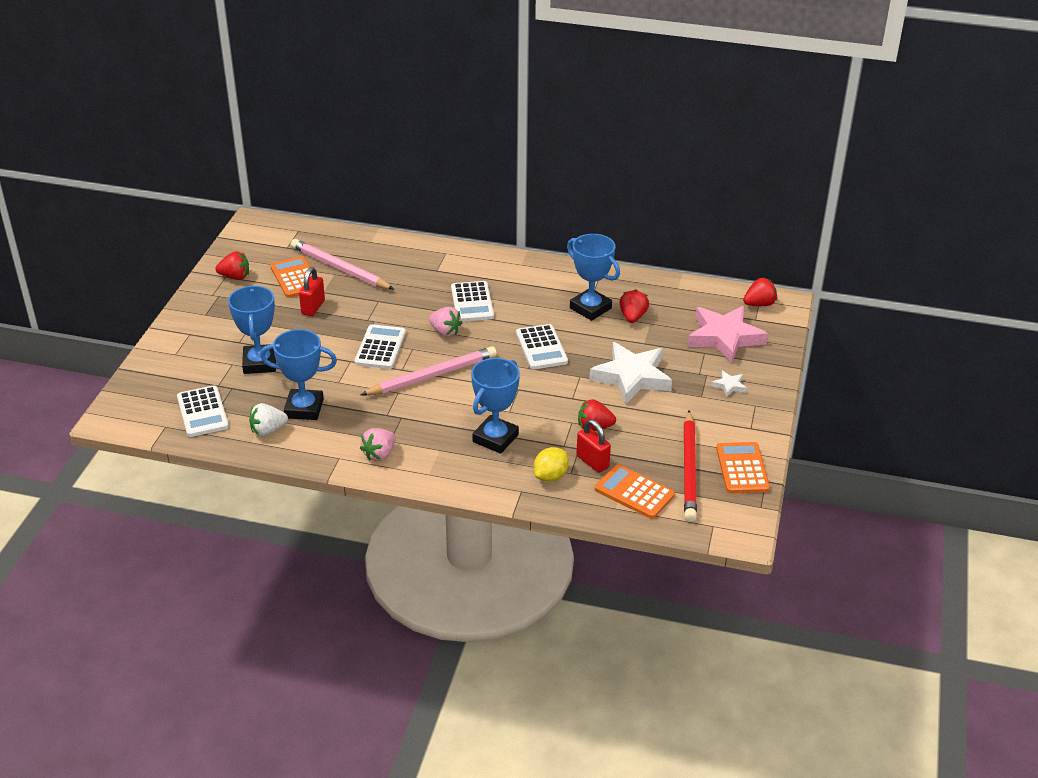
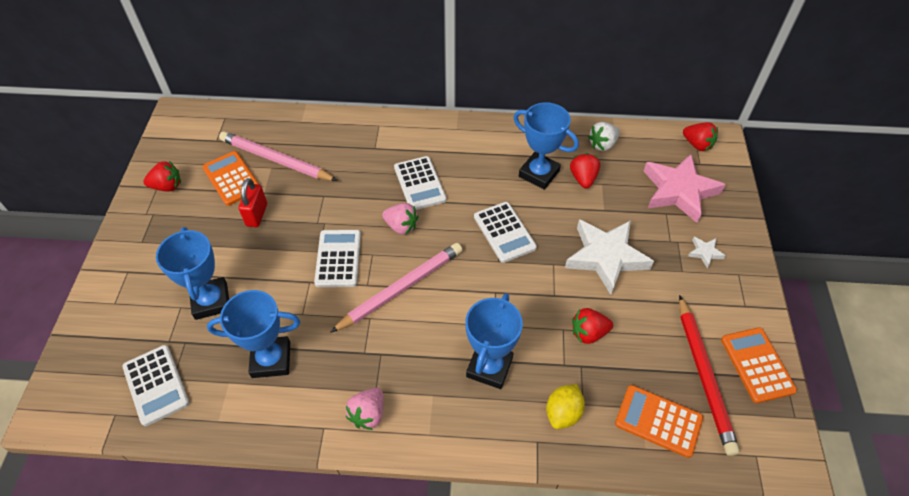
camera: 10 degrees left, 15 degrees up
white strawberry [249,403,288,436] -> white strawberry moved to [588,122,620,151]
red padlock [576,419,611,473] -> none
red strawberry [743,278,777,306] -> red strawberry turned 75 degrees clockwise [683,122,718,151]

